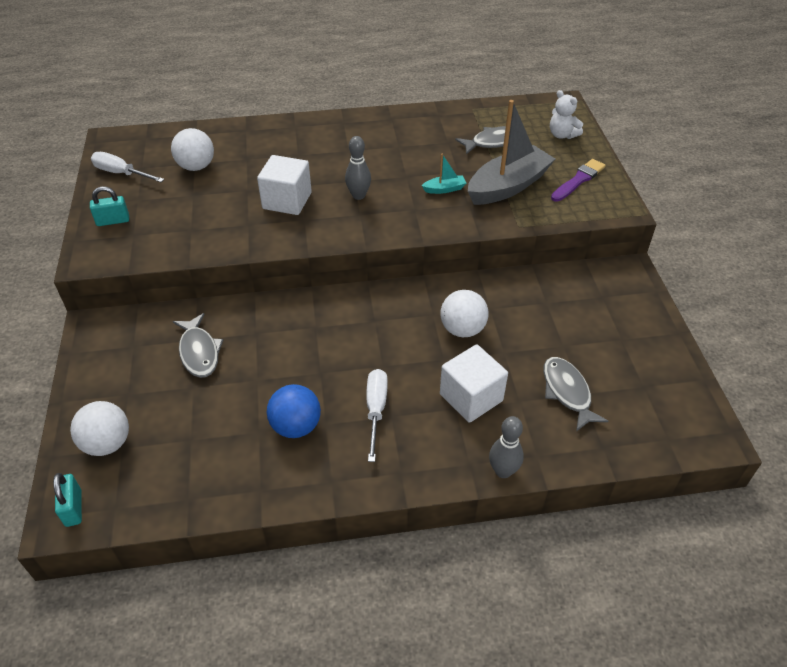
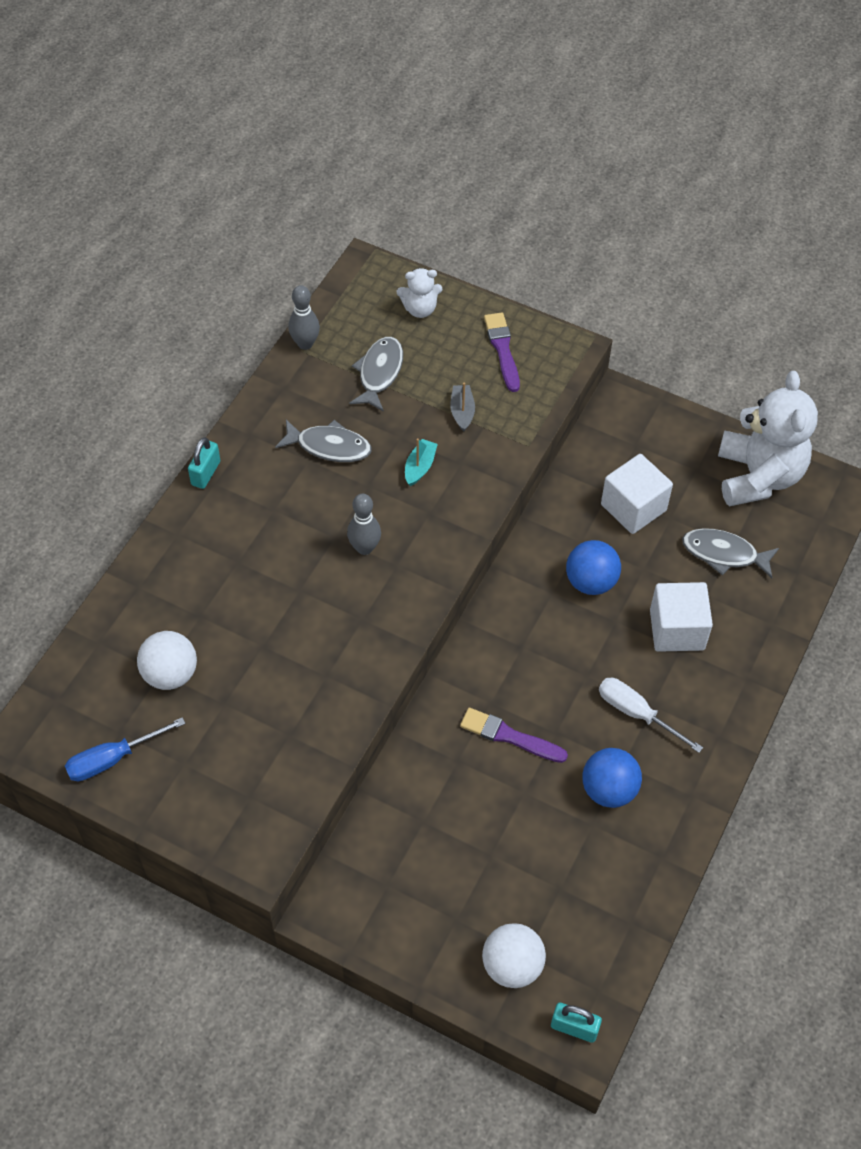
camera: 55 degrees left, 10 degrees up
turquoise padlock [90,187,129,226] -> turquoise padlock moved to [188,437,220,489]
white screwdriver [91,152,164,182] -> blue screwdriver [65,717,186,781]
grey fish [173,313,223,378] -> grey fish moved to [275,419,372,462]
white cube [257,155,312,215] -> white cube moved to [601,454,673,534]
white ball [440,290,489,337] -> blue ball [566,540,621,595]
grey boat [468,100,555,205] -> grey boat [450,383,475,432], size x0.43
grey bowling pin [489,416,524,478] -> grey bowling pin moved to [288,285,320,350]
none -> purple brush [460,708,568,763]
none -> white teddy bear [718,371,818,506]

